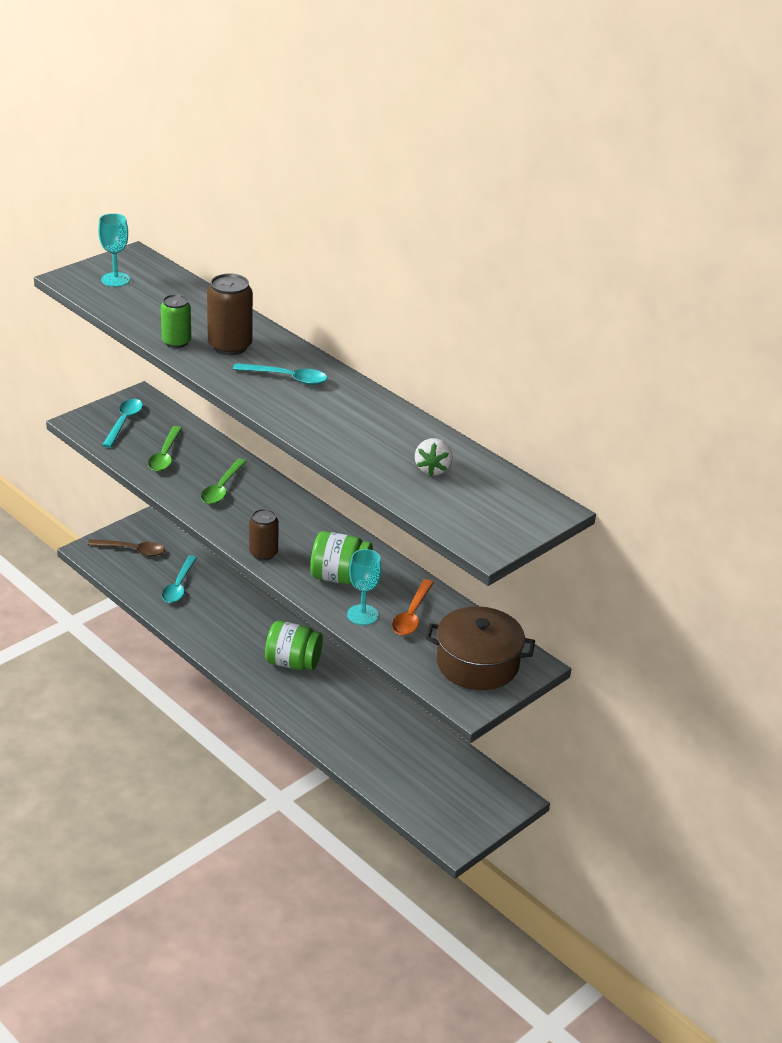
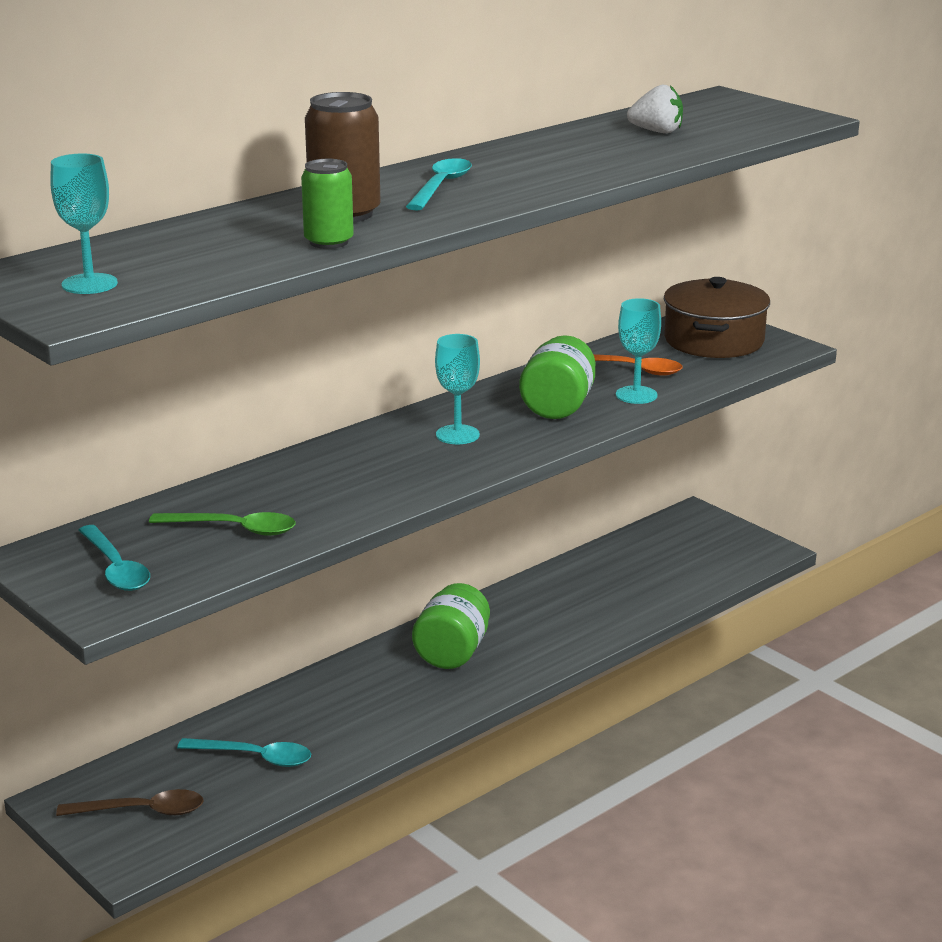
camera: 85 degrees left, 10 degrees down
brown spoon [87,539,165,556] -> brown spoon turned 75 degrees clockwise [56,789,204,816]
turquoise spoon [102,399,143,448] -> turquoise spoon turned 135 degrees counterclockwise [78,525,150,591]
green spoon [201,459,247,504] -> none
brown can [249,509,279,560] -> none
none -> turquoise goblet [435,334,480,444]

